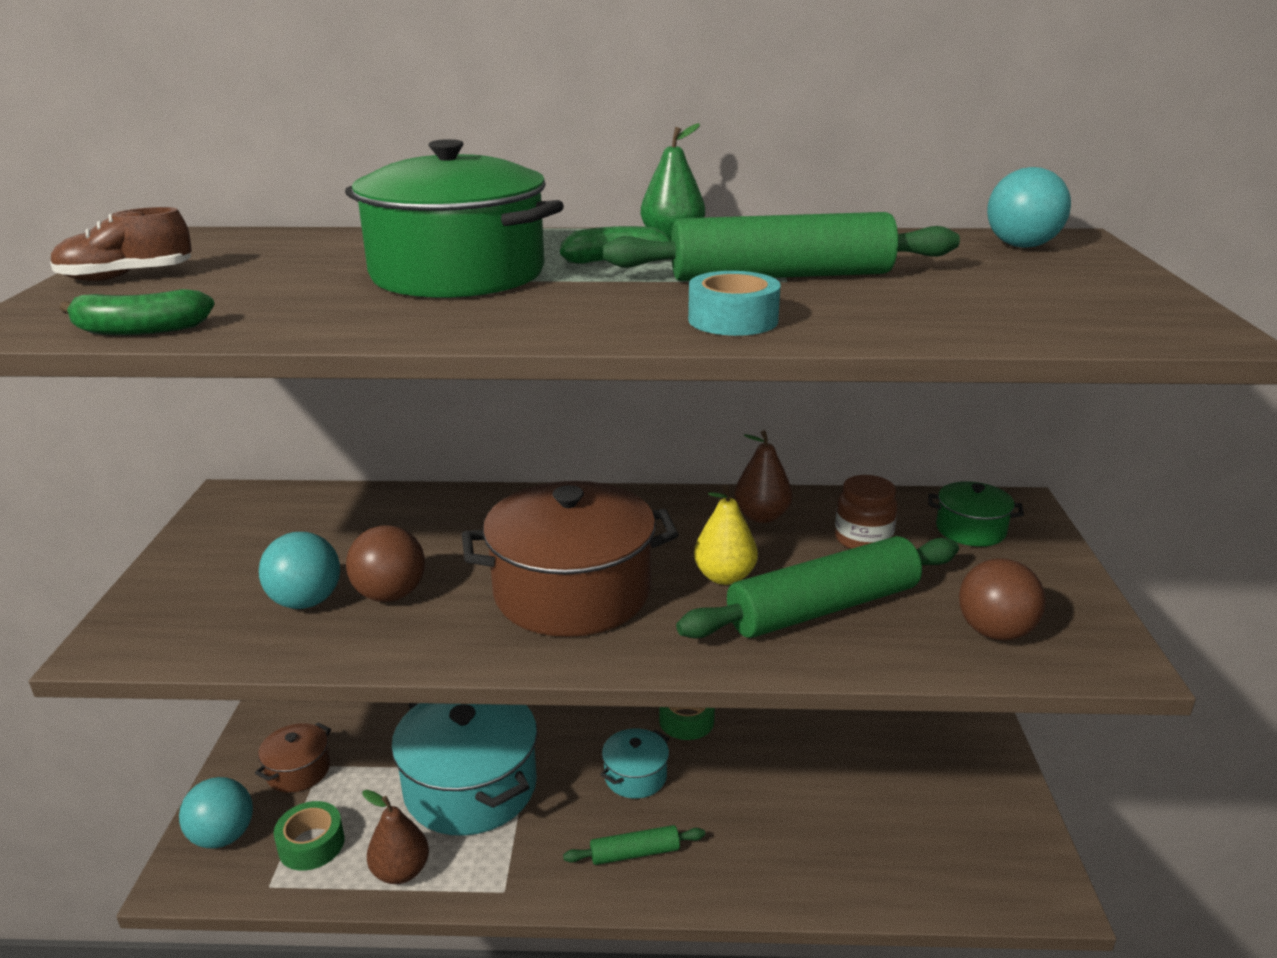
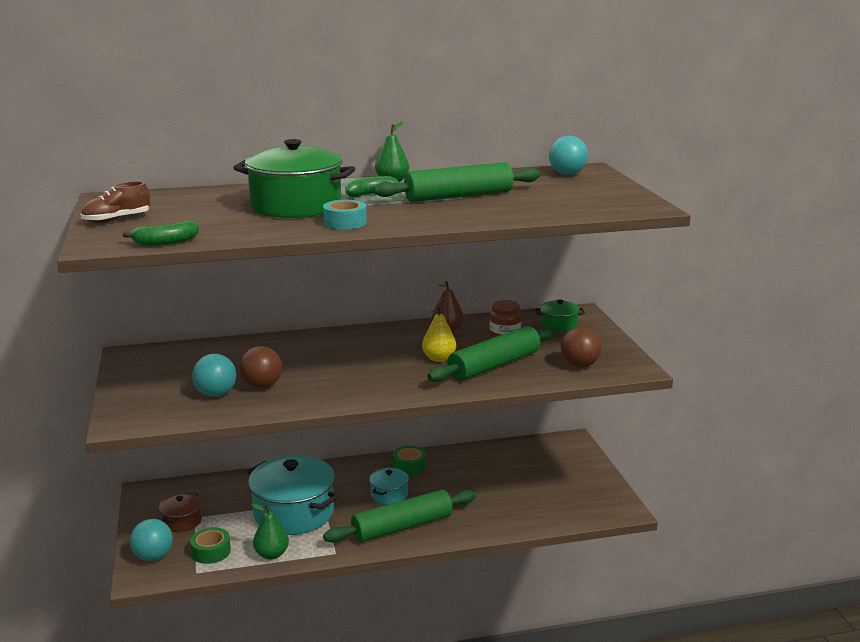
camera: 15 degrees left, 5 degrees down
brown pear [362,790,429,884] -> green pear [251,503,289,560]
brown pot [462,481,679,637] -> none
green rolling pin [563,825,705,865] -> green rolling pin [323,490,476,543], size x2.02
turquoise tape [688,271,781,336] -> turquoise tape moved to [323,200,367,230]

